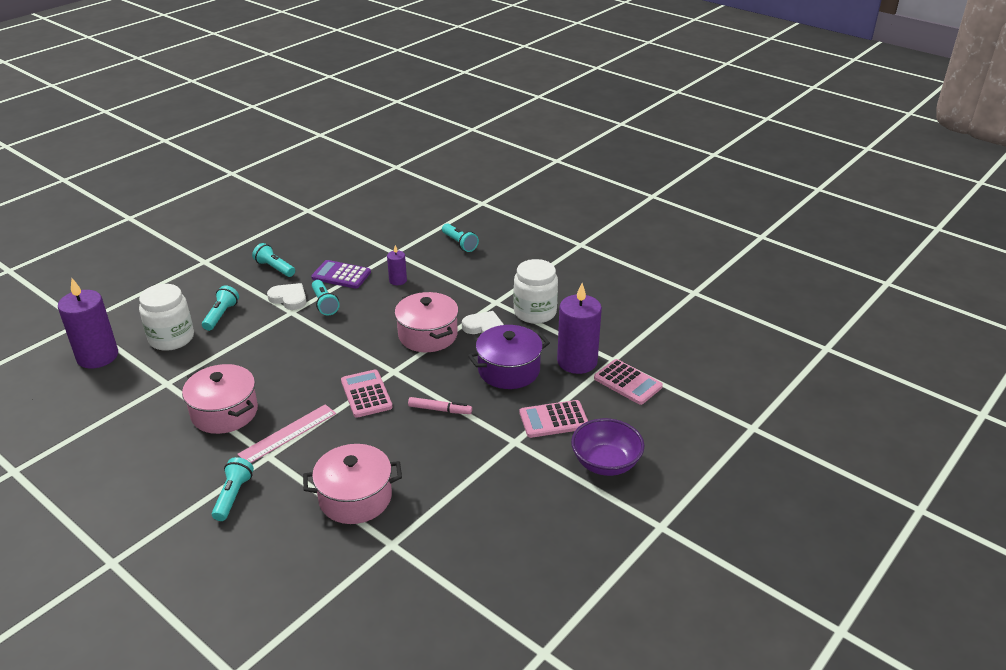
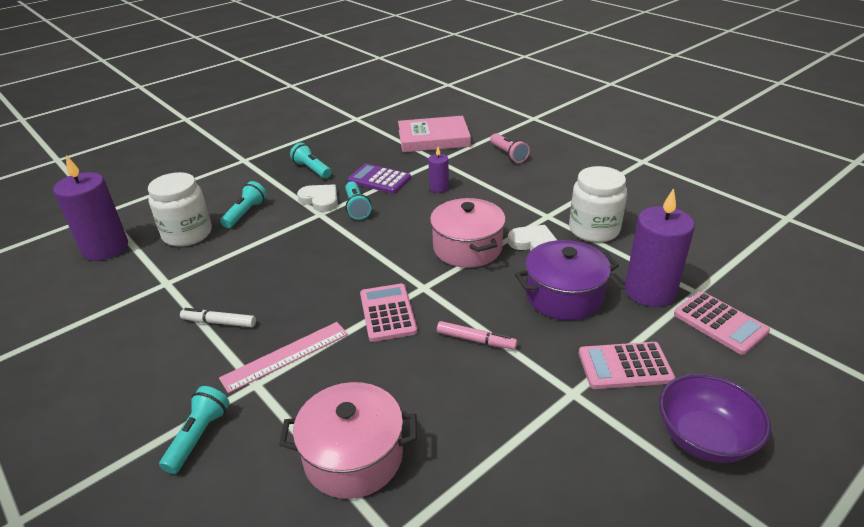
camera: 10 degrees right, 0 degrees up
pink pot [182,364,258,434] -> white marker [180,308,256,327]
turquoise flashlight [442,223,479,252] -> pink flashlight [490,133,530,163]
none -> pink book [398,116,471,152]

